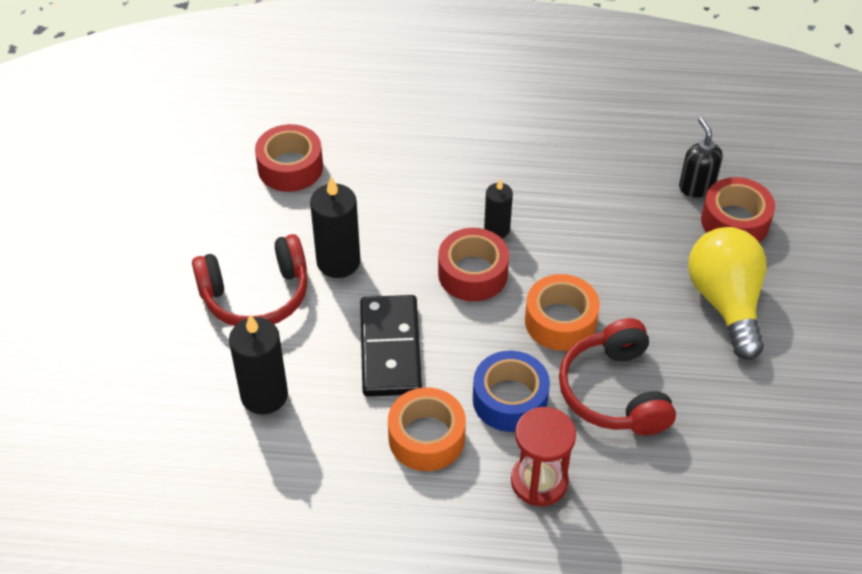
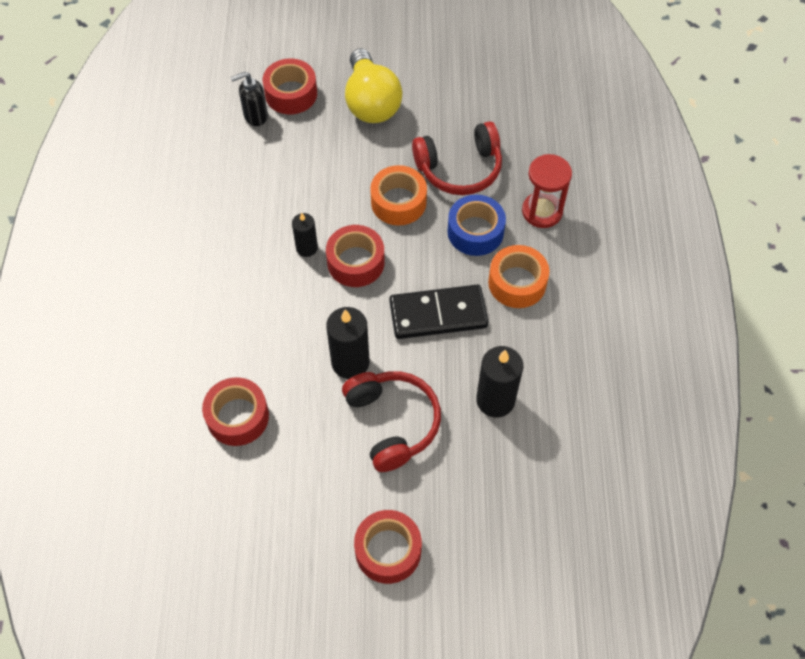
camera: 95 degrees left, 10 degrees up
yellow light bulb [688,227,767,360] -> yellow light bulb turned 90 degrees counterclockwise [345,49,402,123]
none -> red tape [354,510,422,584]

